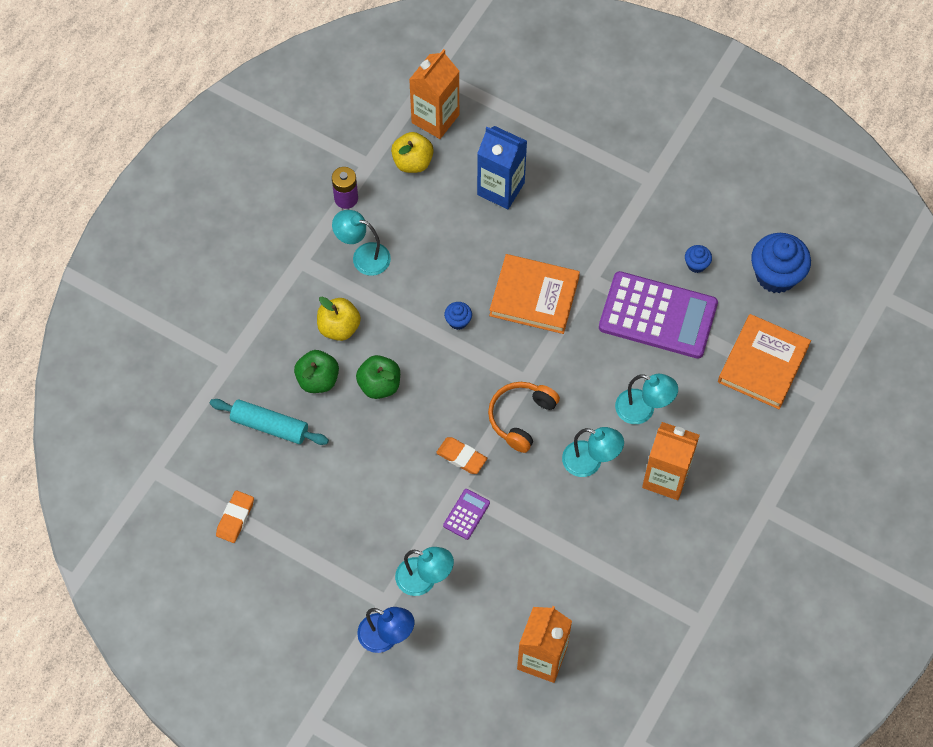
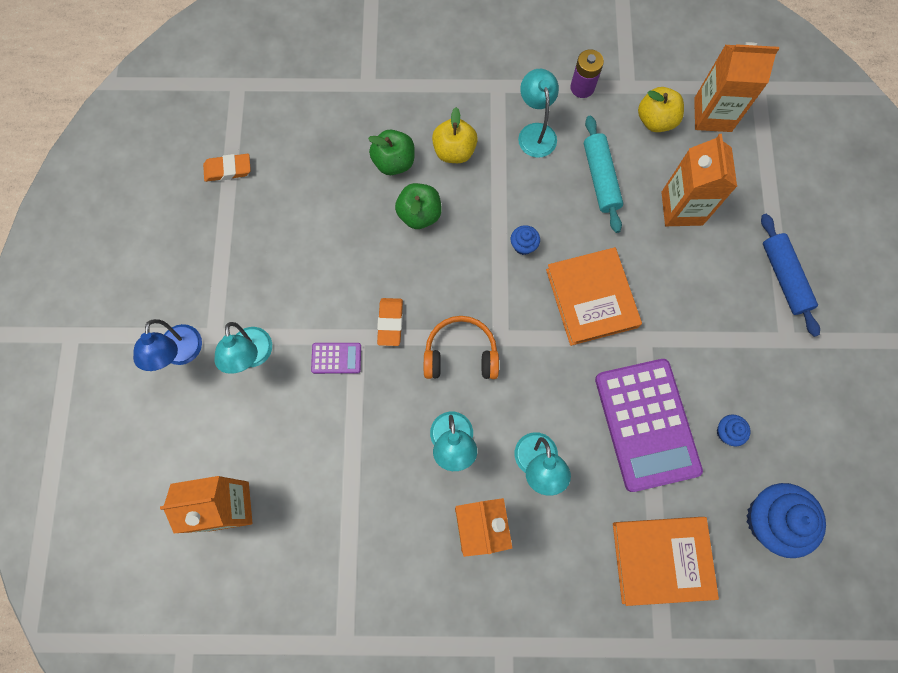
camera: 60 degrees right, 10 degrees up
turquoise rolling pin [210,399,329,445] -> turquoise rolling pin moved to [584,115,623,233]
blue carton [477,126,527,209] -> orange carton [661,134,737,226]
none -> blue rolling pin [761,214,820,337]

